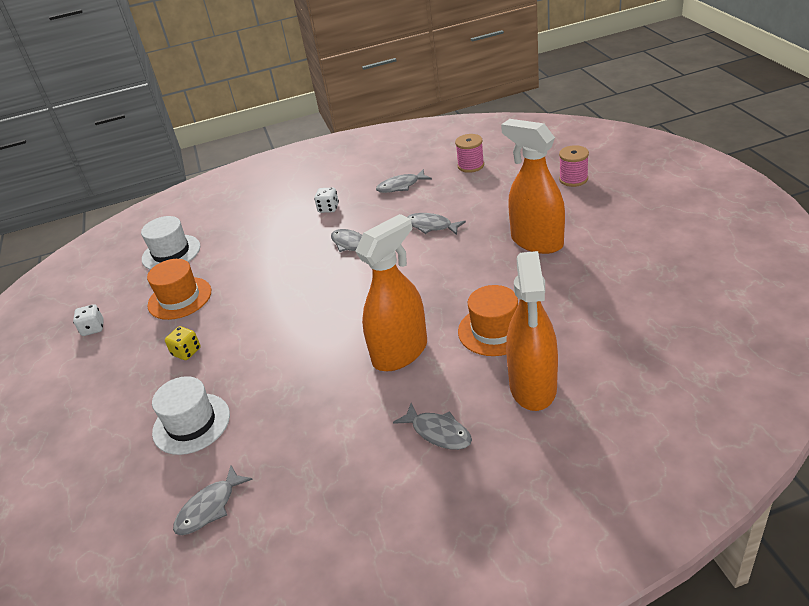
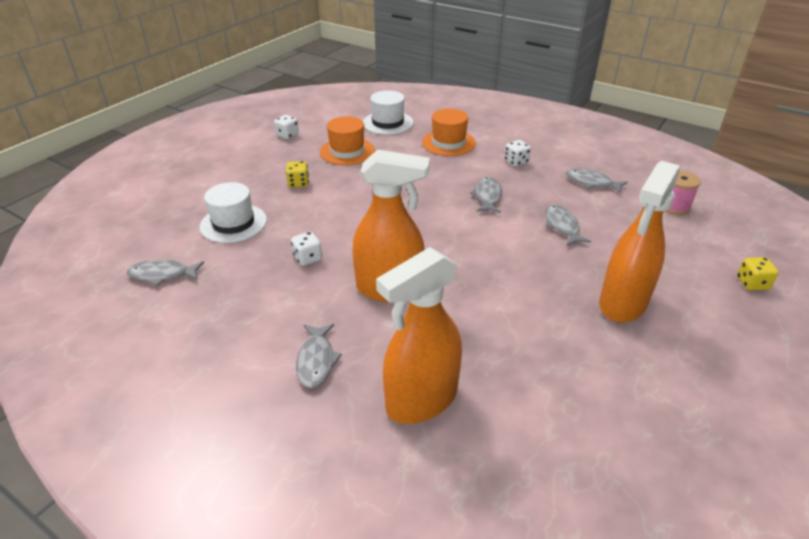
camera: 45 degrees right, 0 degrees up
orange hat [458,285,518,356] -> orange hat moved to [422,109,476,156]
orange spray bottle [501,119,565,254] -> orange spray bottle turned 150 degrees counterclockwise [599,161,680,323]
pink spool [559,145,589,187] -> yellow dice [737,257,779,290]
none -> white dice [291,231,322,266]

